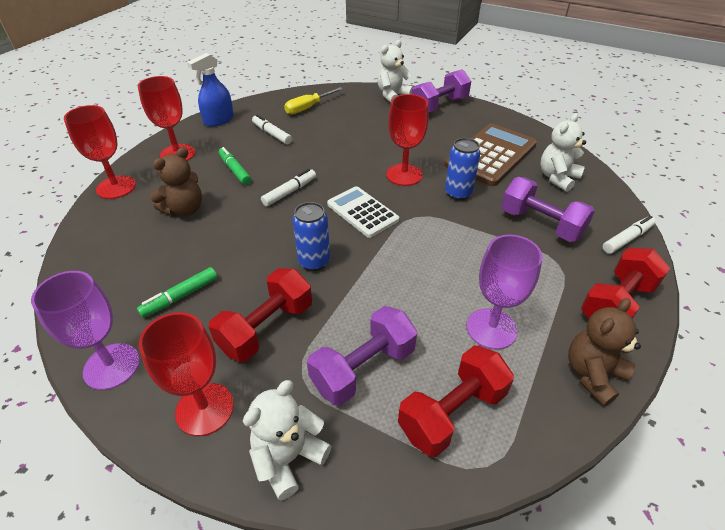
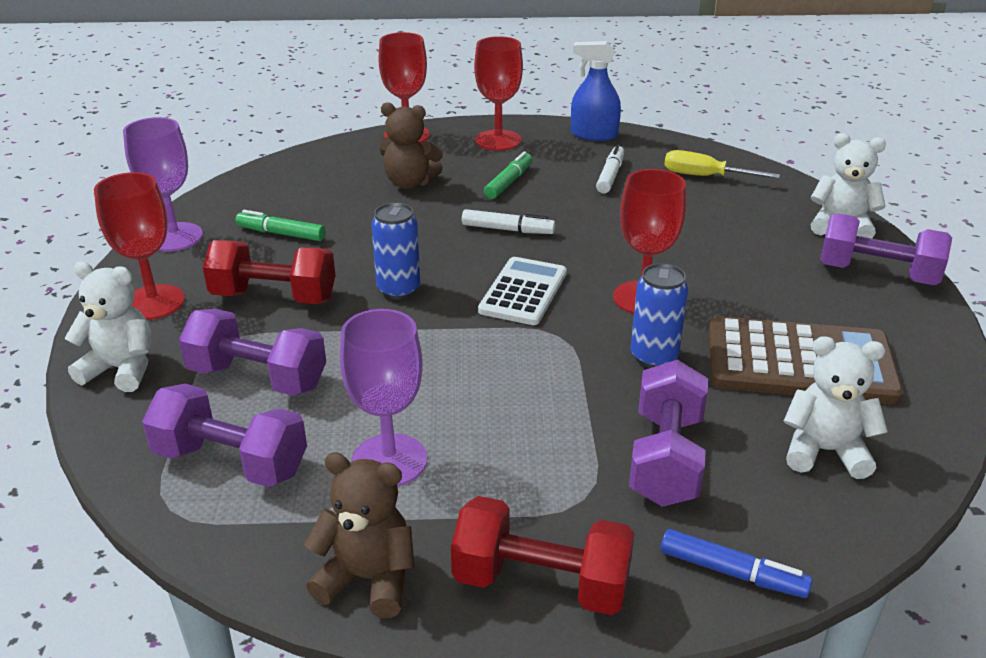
camera: 60 degrees right, 10 degrees down
red dumbbell [398,345,514,457] -> purple dumbbell [142,384,307,487]
white marker [603,216,656,254] -> blue marker [661,529,812,598]

